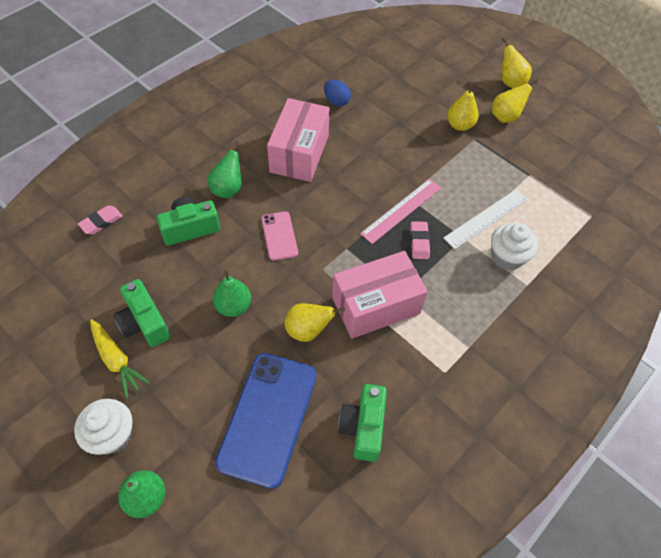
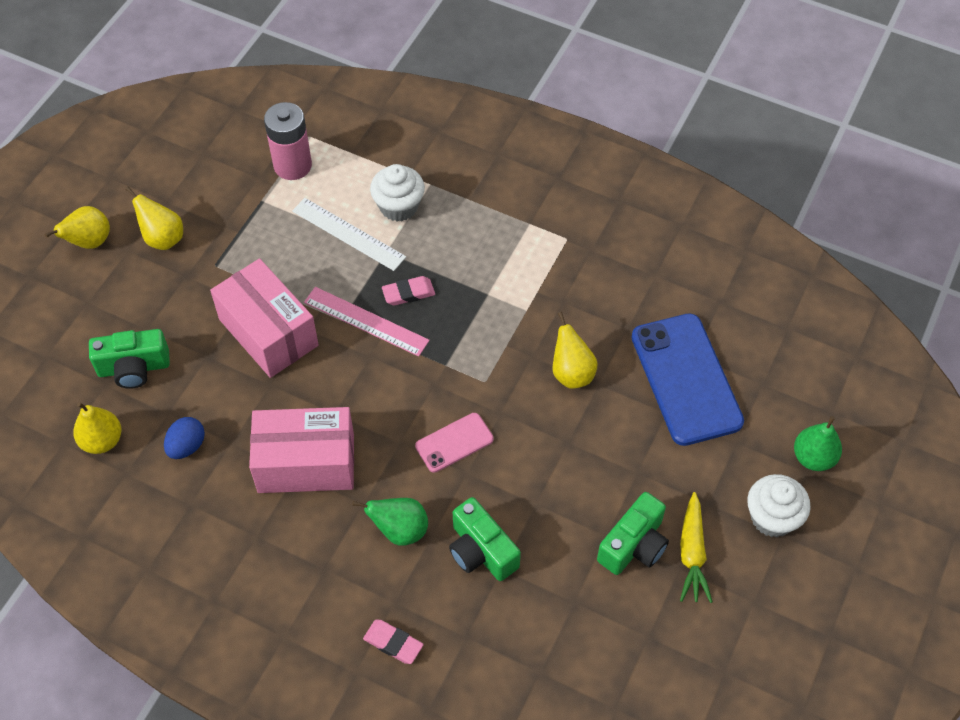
camera: 105 degrees left, 0 degrees up
pink eraser [78,205,123,235] -> pink eraser moved to [363,620,424,664]
yellow carrot [90,319,150,398] -> yellow carrot turned 150 degrees clockwise [680,492,713,603]
green pear [213,270,251,317] -> none
blue phone [215,353,317,489] -> blue phone turned 75 degrees clockwise [632,313,744,446]
pink box [332,251,428,339] -> pink box moved to [210,258,319,378]
green camera [338,384,387,462] -> green camera moved to [89,329,170,389]
yellow pear [447,83,479,131] -> yellow pear moved to [73,402,122,454]
none -> pink battery [264,102,312,180]

